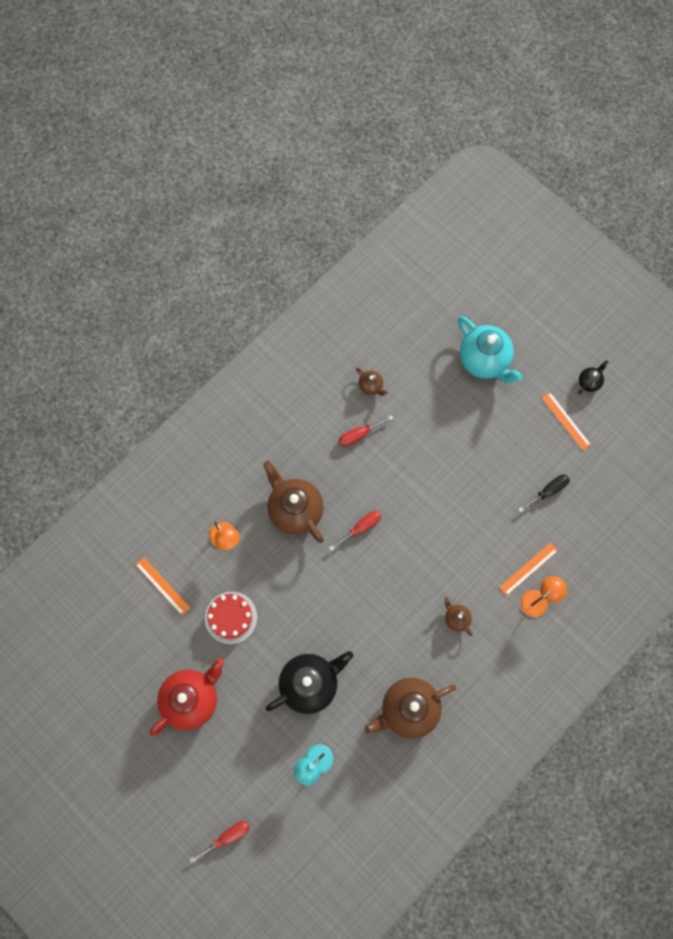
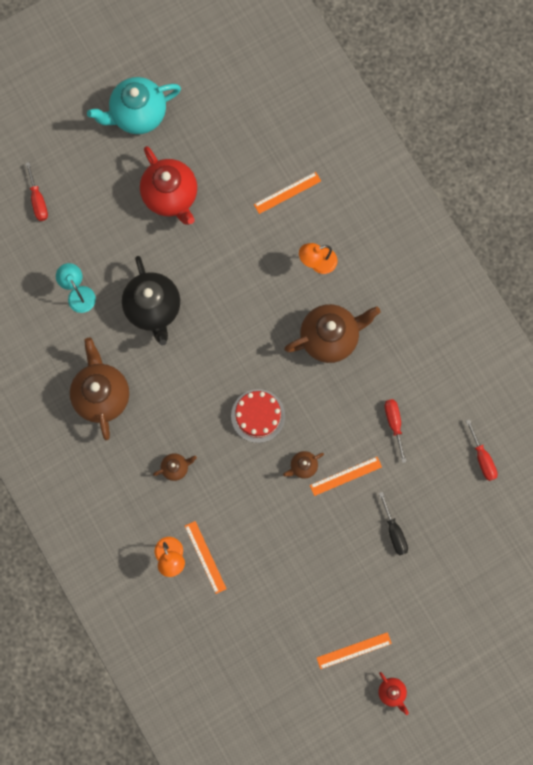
camera: 105 degrees right, 5 degrees up
red cake [205,592,257,644] -> red cake moved to [231,389,285,443]
red screwdriver [329,511,381,551] -> red screwdriver moved to [466,419,498,481]
brown teapot [356,368,388,396] -> brown teapot moved to [283,451,324,479]
turquoise teapot [458,316,523,383] -> turquoise teapot moved to [87,77,181,134]
black screwdriver [519,474,570,512] -> black screwdriver moved to [379,492,408,555]
black teapot [578,360,608,394] -> red teapot [378,672,409,715]
none -> orange ruler [310,457,382,496]

